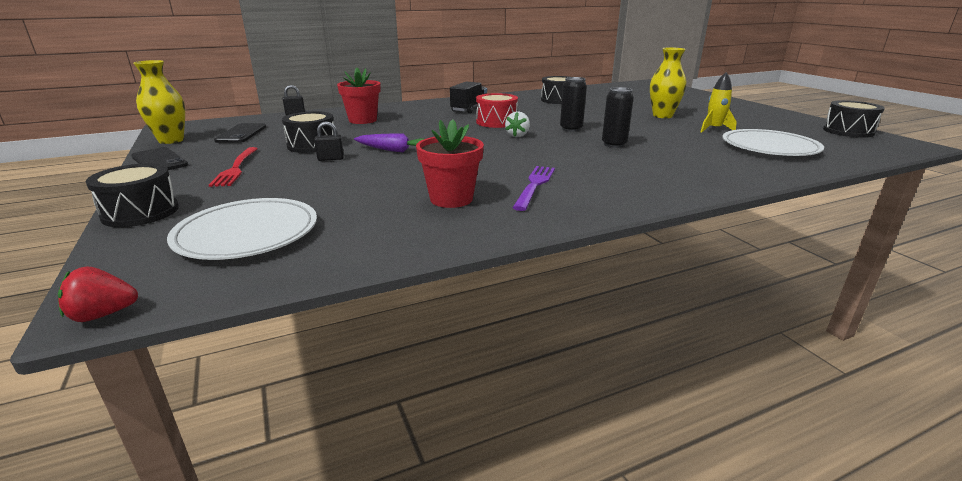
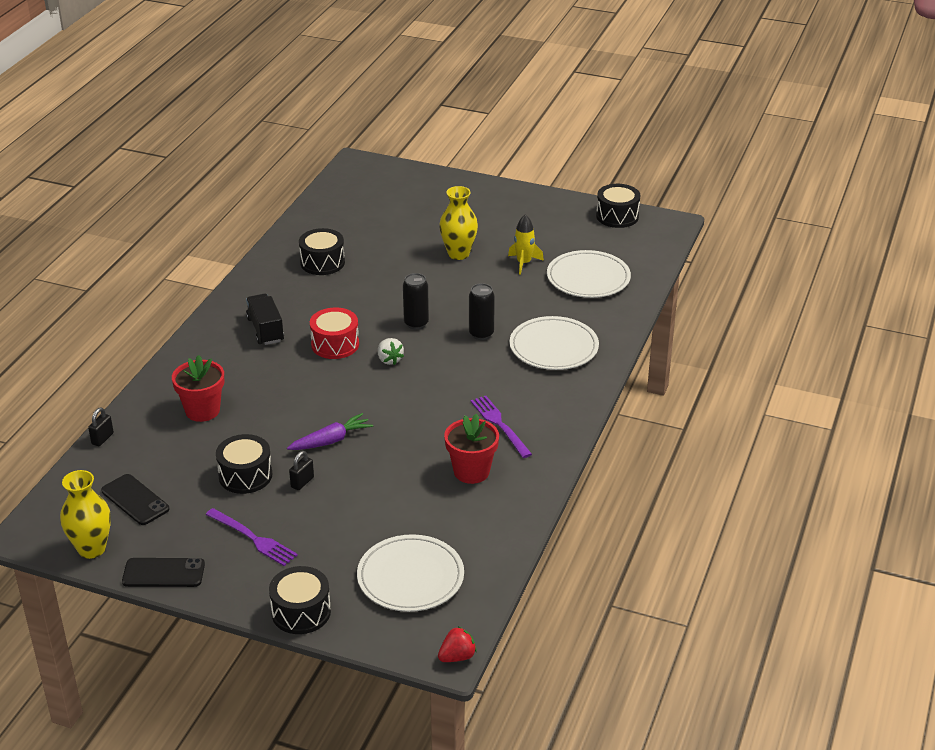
camera: 45 degrees left, 10 degrees up
red strawberry [58,267,138,322] -> red strawberry turned 150 degrees counterclockwise [438,627,477,662]
red fork [209,147,258,187] -> purple fork [206,508,298,566]
none -> white plate [509,316,599,370]

